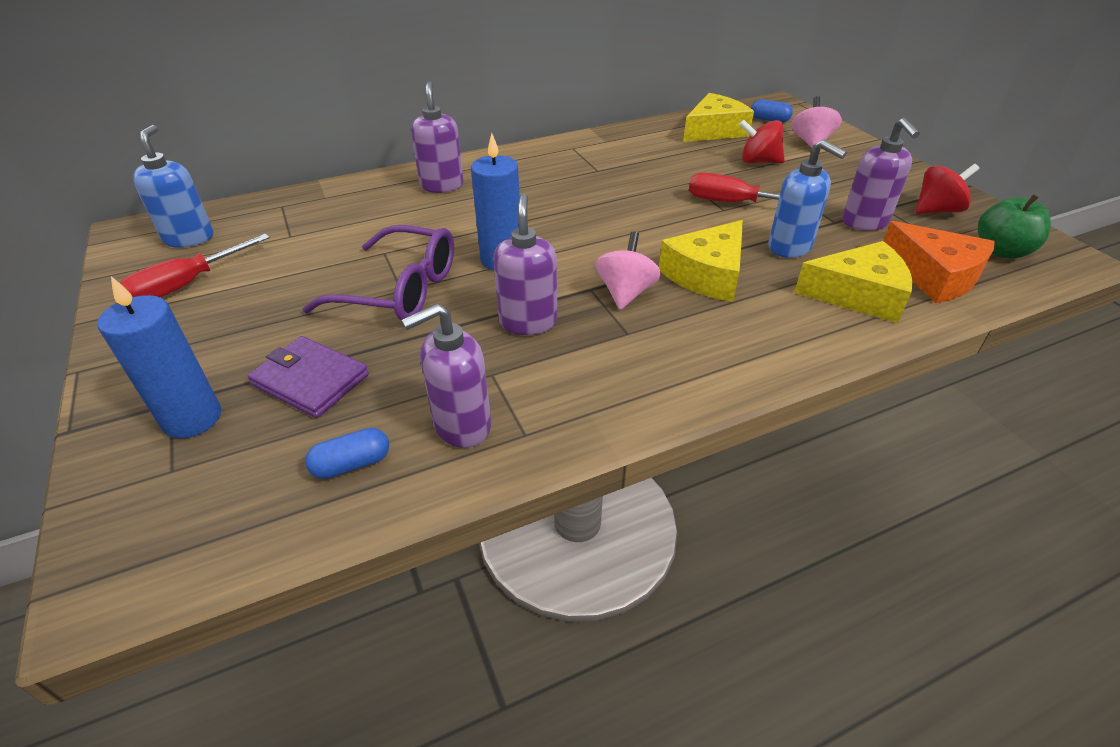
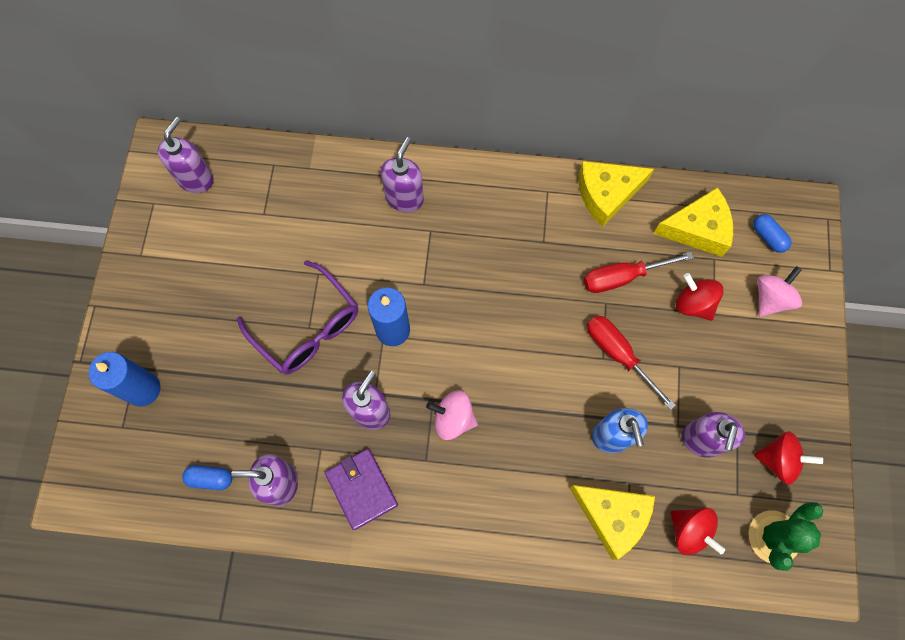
camera: 30 degrees right, 30 degrees up
red screwdriver [120,234,270,297] -> red screwdriver moved to [584,252,694,293]
blue soap dispenser [133,125,213,248] -> purple soap dispenser [157,117,214,193]
purple wallet [248,336,369,418] -> purple wallet moved to [325,449,398,530]
pink spinning top [595,231,661,310] -> pink spinning top turned 120 degrees counterclockwise [426,390,478,440]
yellow cheese [659,220,743,302] -> yellow cheese moved to [579,161,654,227]
orange cheese [883,221,995,303] -> red spinning top [671,508,725,555]
green apple [978,194,1051,258] -> green cactus [748,502,823,571]

